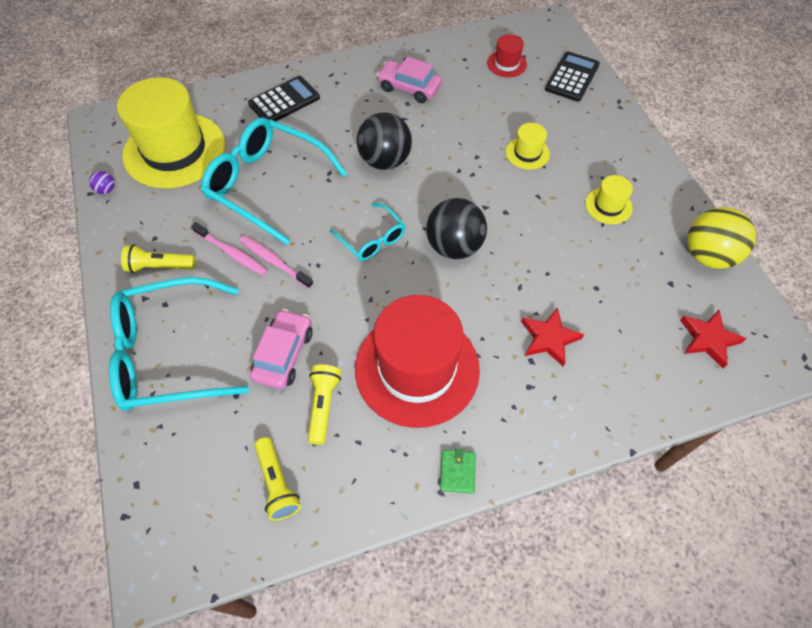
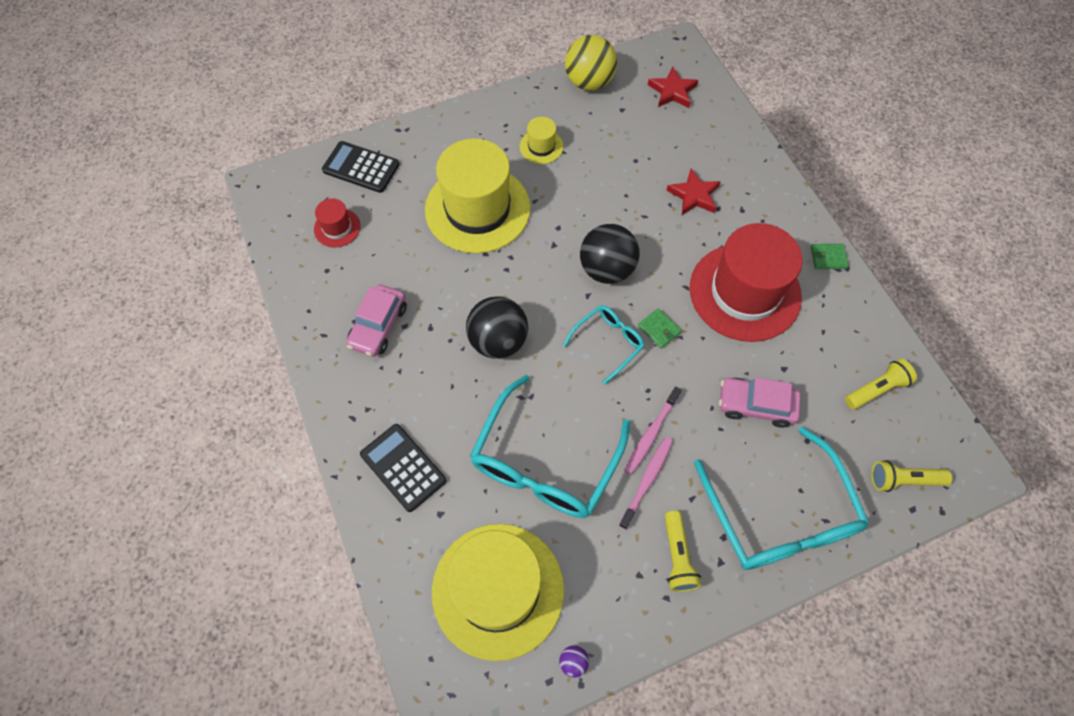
camera: 95 degrees left, 5 degrees up
yellow flashlight [308,365,341,445] -> yellow flashlight moved to [871,460,952,492]
yellow hat [506,123,550,170] -> yellow hat [425,138,531,253], size x2.30
none -> green wallet [638,308,682,349]

